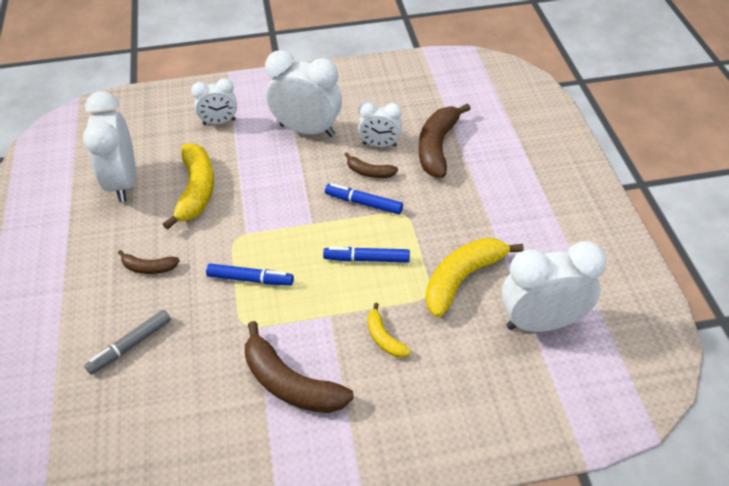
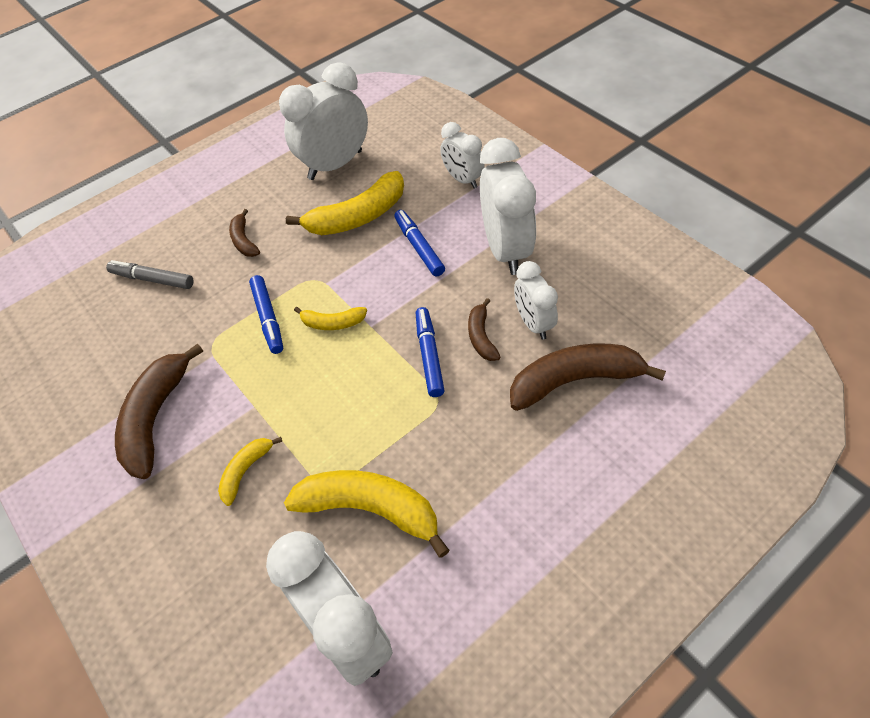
camera: 65 degrees right, 5 degrees up
blue marker [323,247,410,262] -> blue marker moved to [394,210,445,276]
none -> yellow banana [294,307,367,330]

